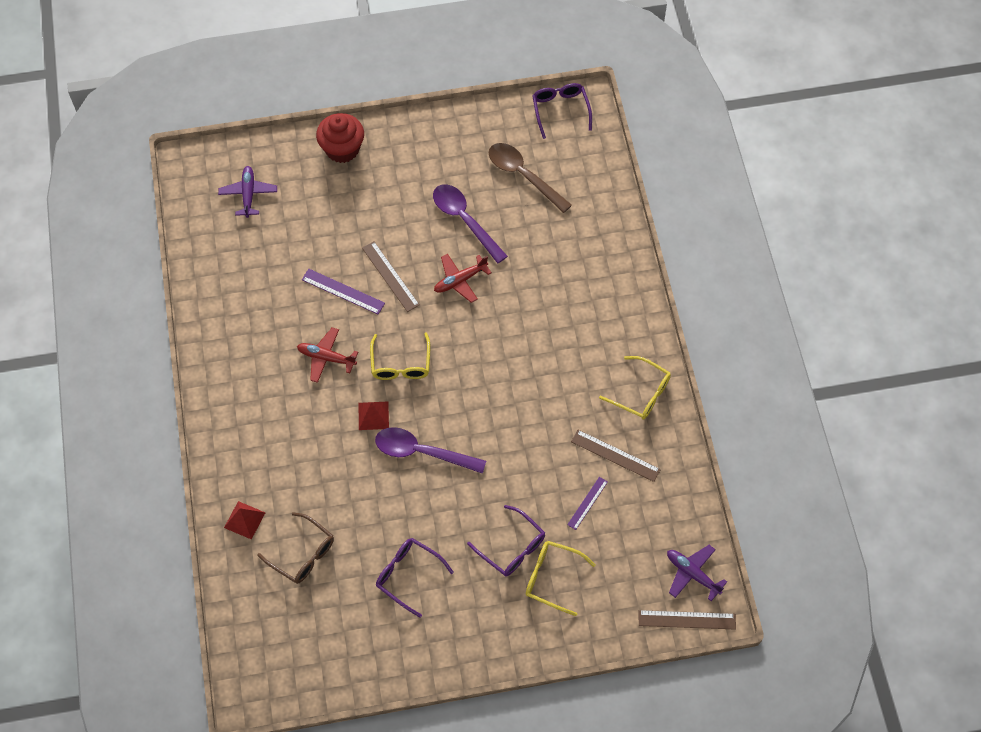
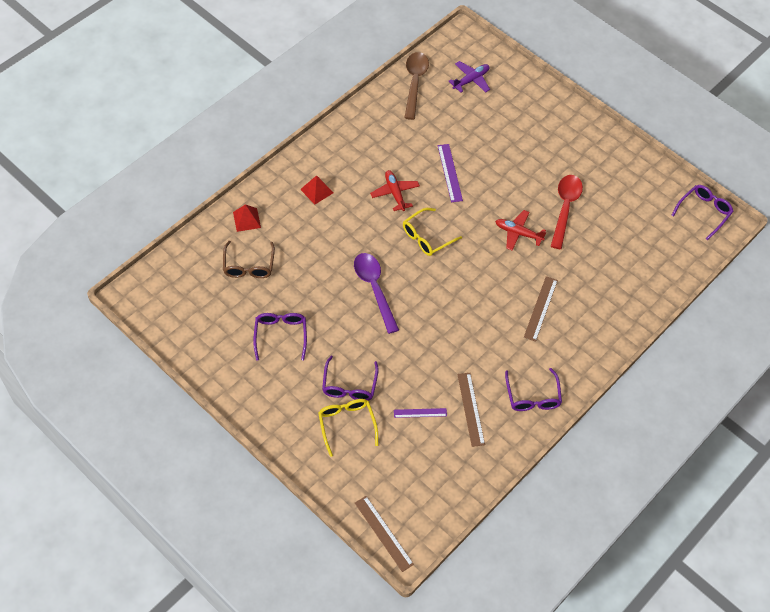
camera: 50 degrees right, 5 degrees down
red cupcake [316,113,364,163] -> none
red pyramid [358,401,389,430] -> red pyramid moved to [300,175,333,205]
brown ruler [362,241,420,312] -> brown ruler moved to [524,276,558,342]
purple spoon [433,184,508,264] -> red spoon [551,175,583,249]
brown spoon [489,143,572,213] -> brown spoon moved to [404,52,429,120]
yellow glasses [599,356,671,420] -> purple glasses [505,368,562,411]
purple plane [667,545,727,601] -> none

